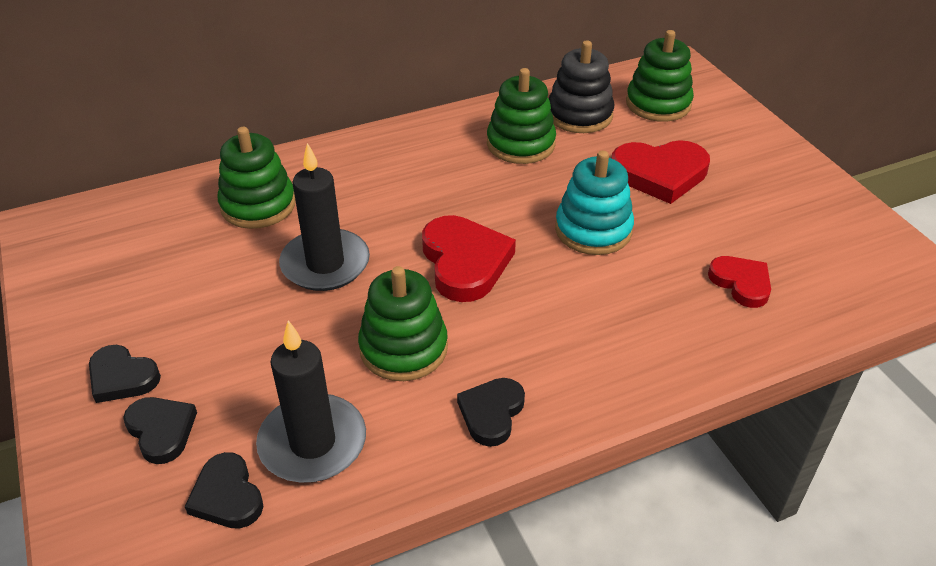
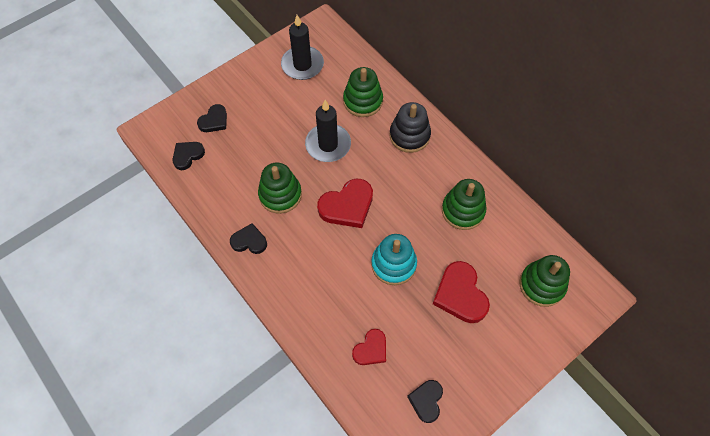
camera: 75 degrees right, 20 degrees up
black heart [89,345,161,403] -> black heart moved to [407,380,443,423]
black candle [256,320,366,483] -> black candle moved to [281,15,324,80]
black stacking toy [548,40,614,133] -> black stacking toy moved to [389,102,431,153]

